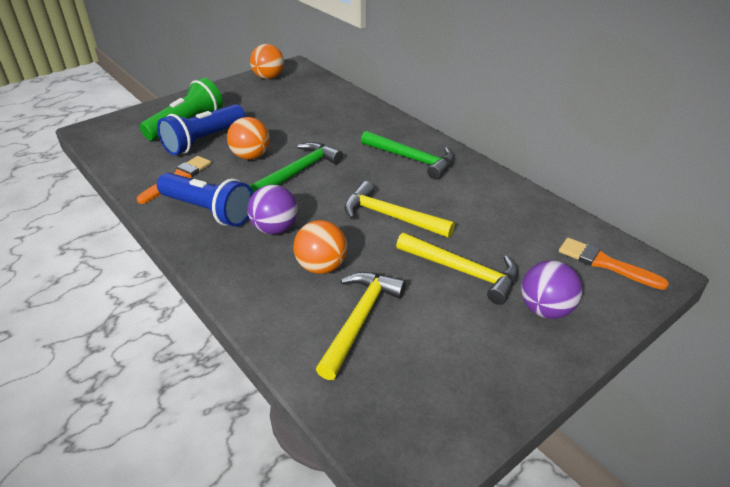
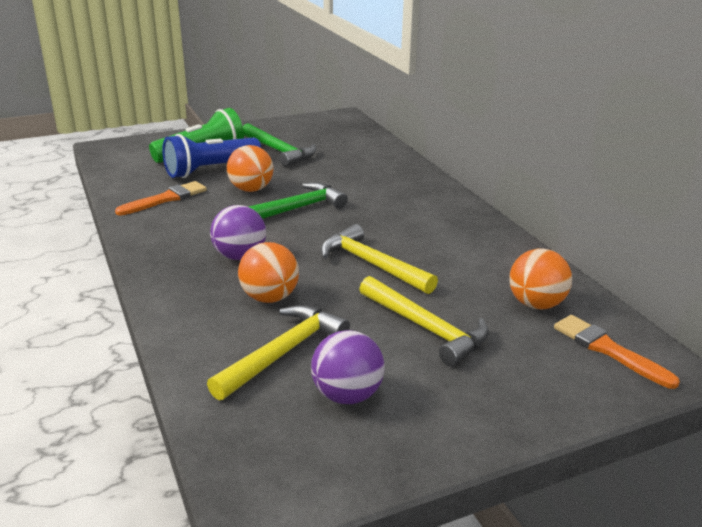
camera: 15 degrees right, 10 degrees down
blue flashlight [157,173,253,227] -> none
orange ball [250,44,284,79] -> orange ball moved to [509,249,572,309]
green hammer [361,131,454,179] -> green hammer moved to [243,123,316,167]
purple ball [521,260,582,319] -> purple ball moved to [311,330,385,404]

